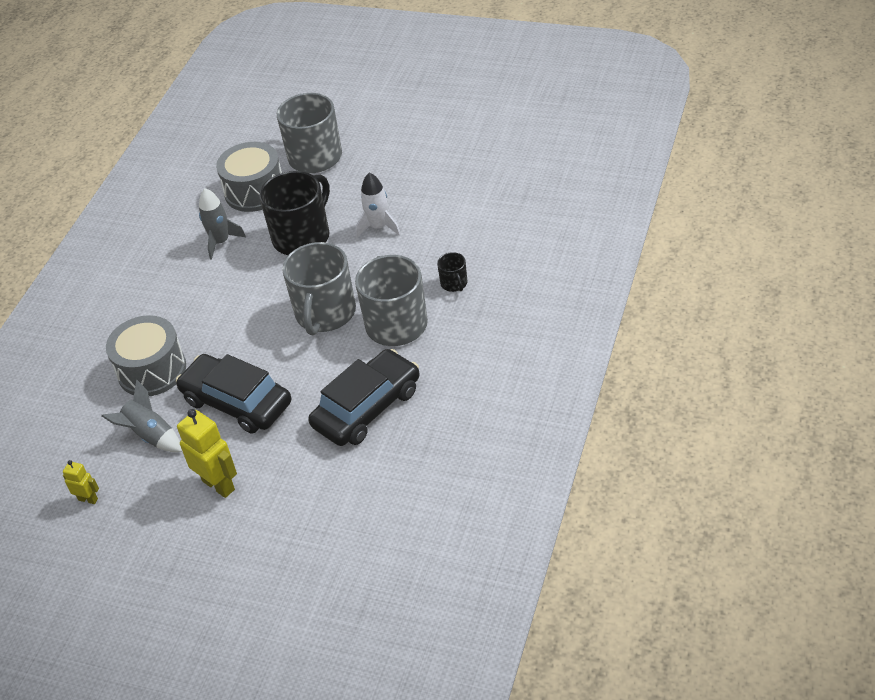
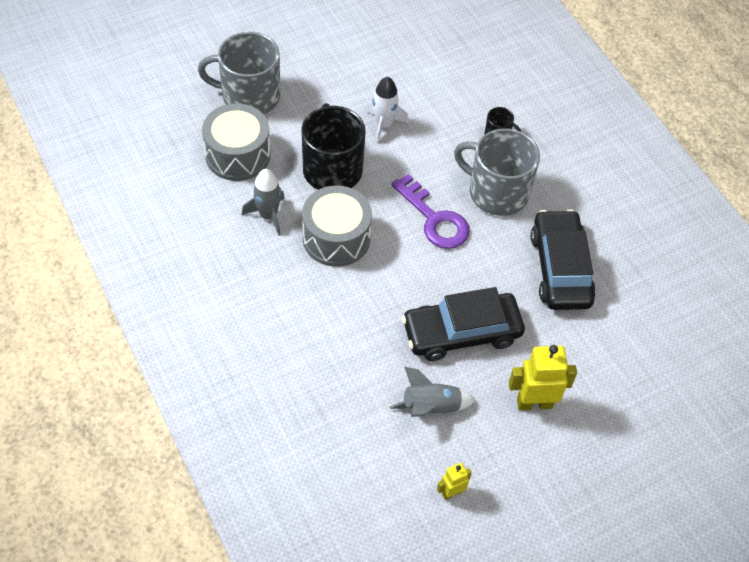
camera: 55 degrees left, 10 degrees up
grey drum [106,315,186,396] -> grey drum moved to [302,186,372,267]
grey mug [282,242,356,335] -> purple key [391,174,470,249]

